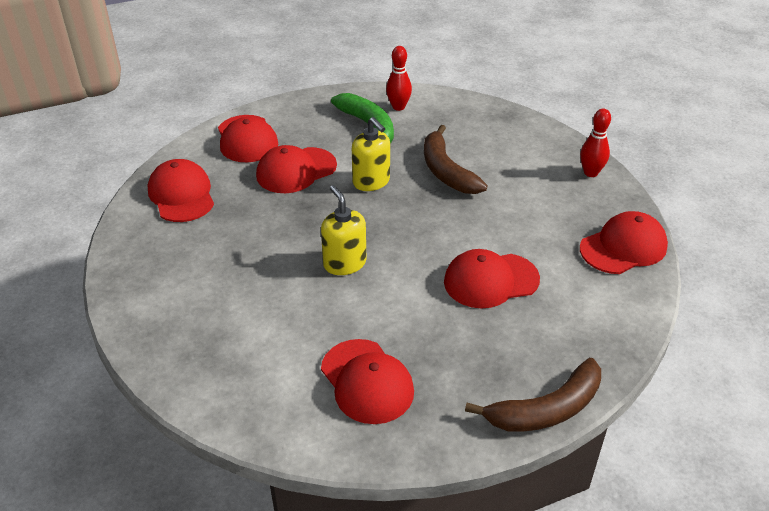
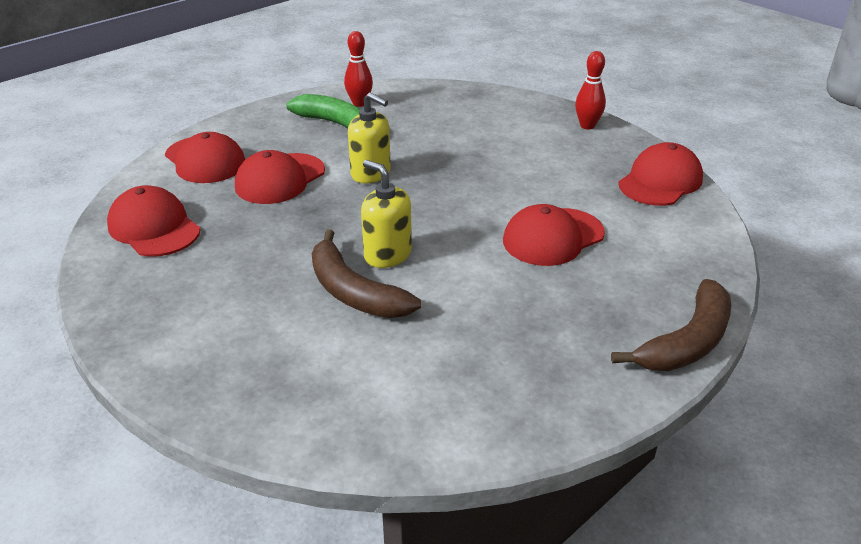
camera: 20 degrees left, 5 degrees down
red cap [321,339,414,424] -> none
brown banana [424,125,487,194] -> brown banana moved to [312,229,421,318]

